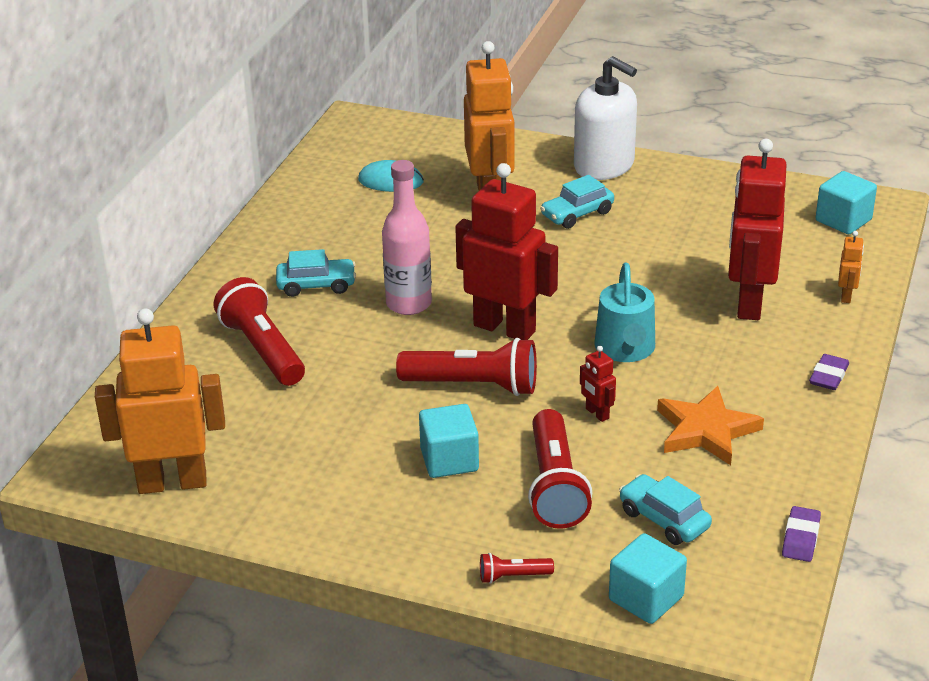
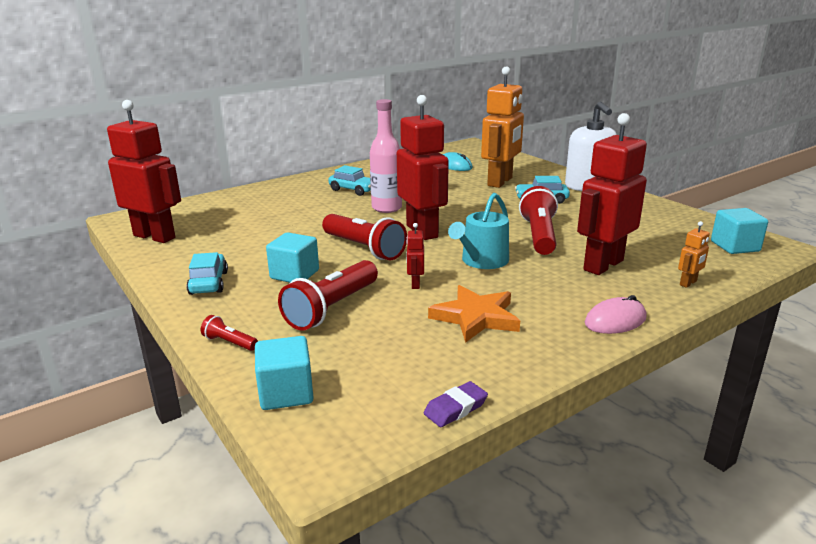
camera: 35 degrees right, 10 degrees down
orange robot [95,308,225,494] -> red robot [107,100,181,243]
red flashlight [213,277,305,386] -> red flashlight moved to [519,186,558,255]
turquoise car [619,474,712,545] -> turquoise car moved to [186,252,228,295]
purple eraser [809,354,849,390] -> pink mouse [585,295,647,334]

